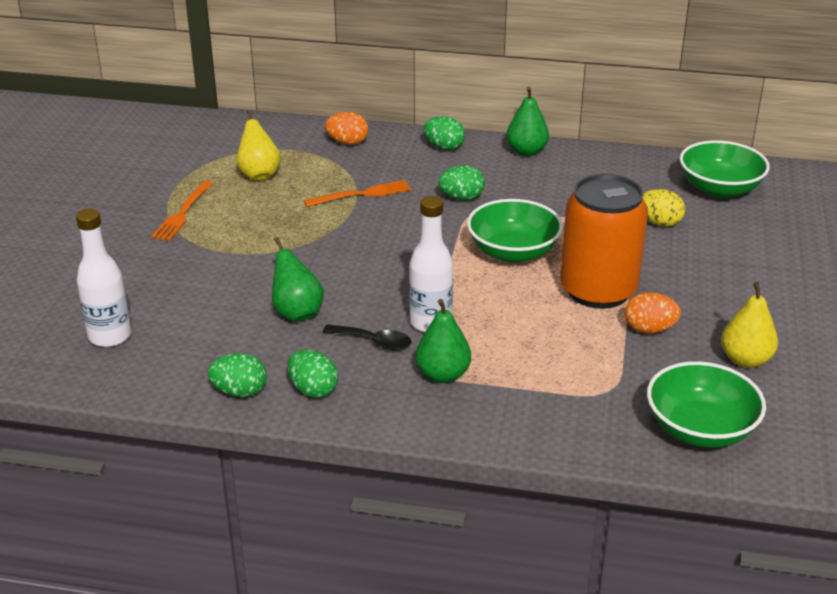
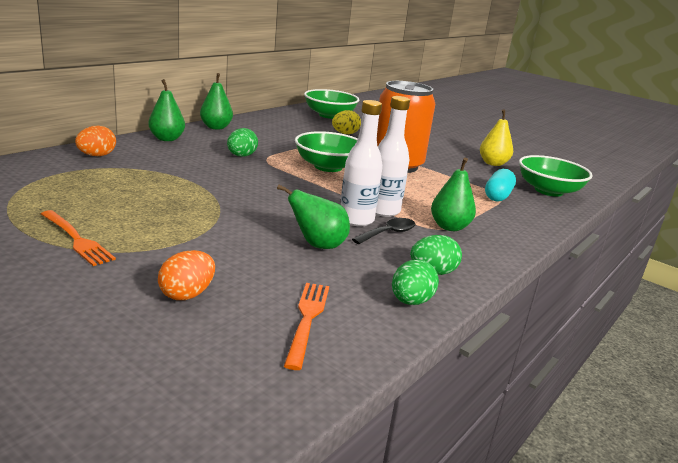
camera: 65 degrees left, 10 degrees down
white bottle [76,208,131,347] -> white bottle moved to [340,100,383,227]
yellow pear [236,109,281,181] -> none
orange fork [304,180,411,207] -> orange fork moved to [284,283,329,370]
green egg [423,116,465,150] -> green pear [148,79,185,141]
orange egg [625,292,681,333] -> orange egg moved to [158,250,215,300]
none -> turquoise capsule [485,169,516,202]

